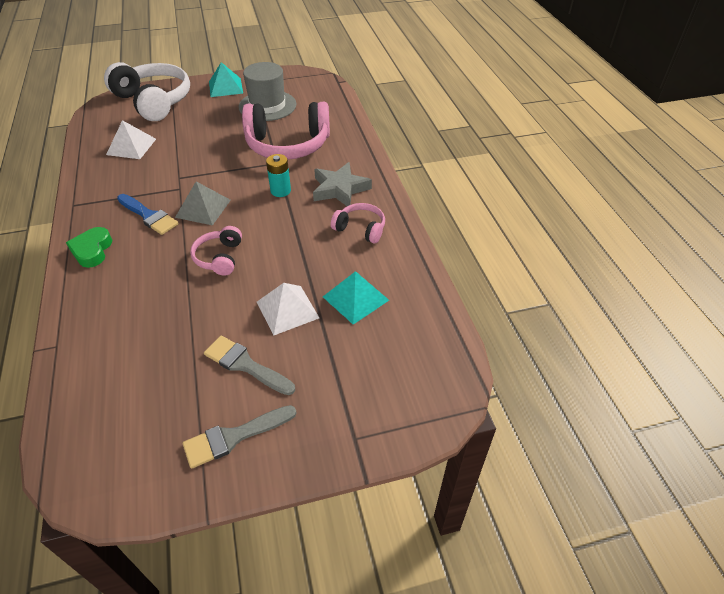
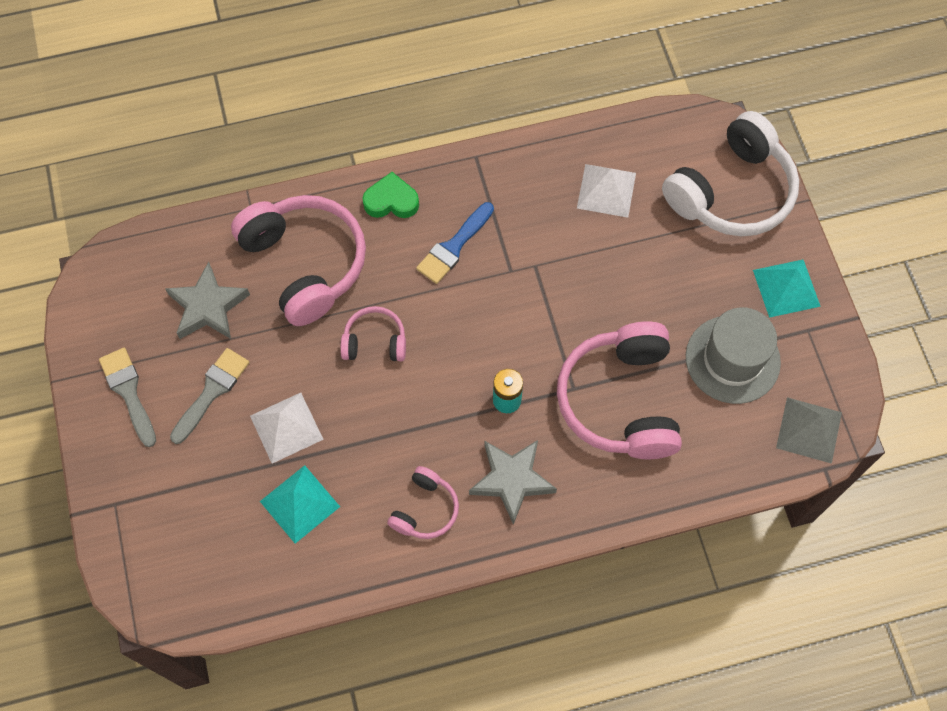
camera: 90 degrees right, 20 degrees up
grey pyramid [175,181,231,226] -> grey pyramid moved to [776,397,842,464]
none -> grey star [165,262,250,339]
none -> pink headphones [231,195,366,326]

